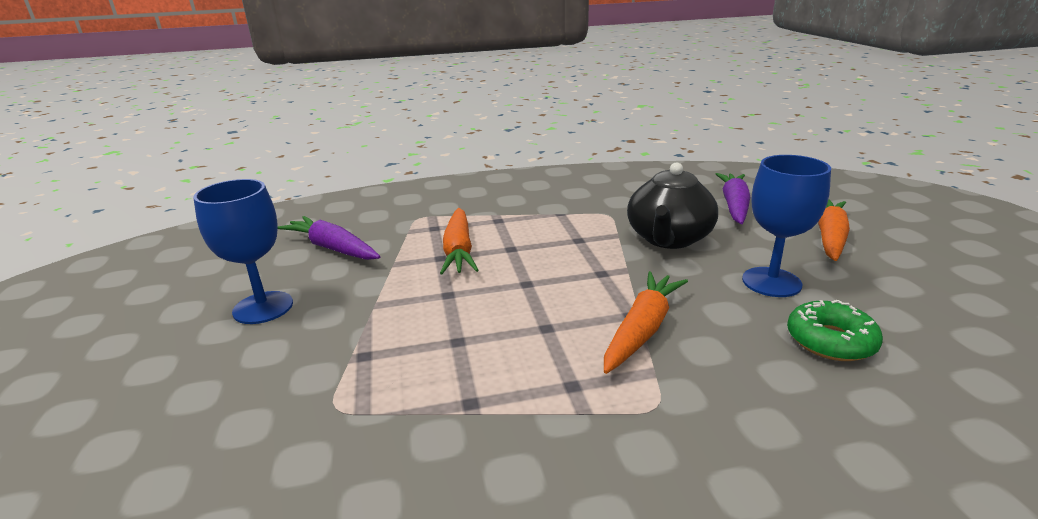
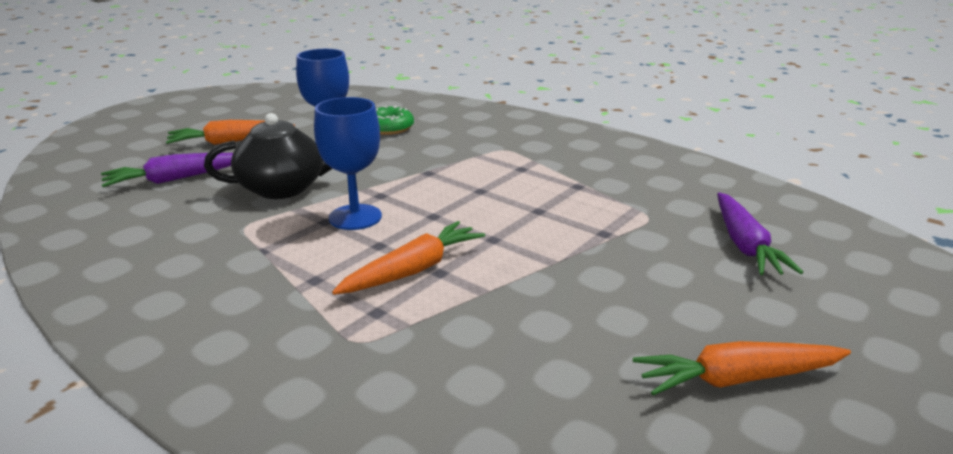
camera: 130 degrees left, 0 degrees up
blue goblet [193,179,293,324] -> blue goblet moved to [314,97,382,230]
purple carrot [278,216,381,260] -> purple carrot moved to [717,193,803,275]
orange carrot [604,271,688,374] -> orange carrot moved to [633,341,851,396]

